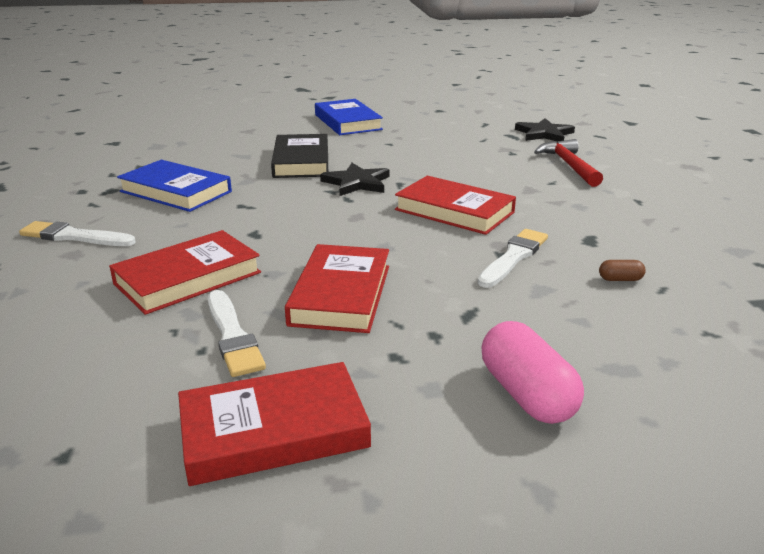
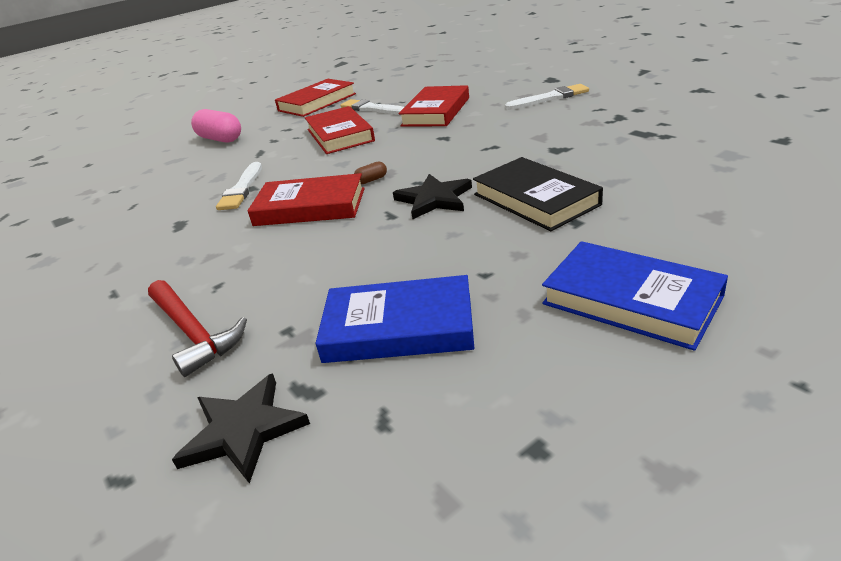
camera: 155 degrees right, 5 degrees up
blue book [117,160,232,212] -> blue book moved to [315,275,474,363]
brown capsule [599,260,646,281] -> brown capsule moved to [354,161,387,184]

